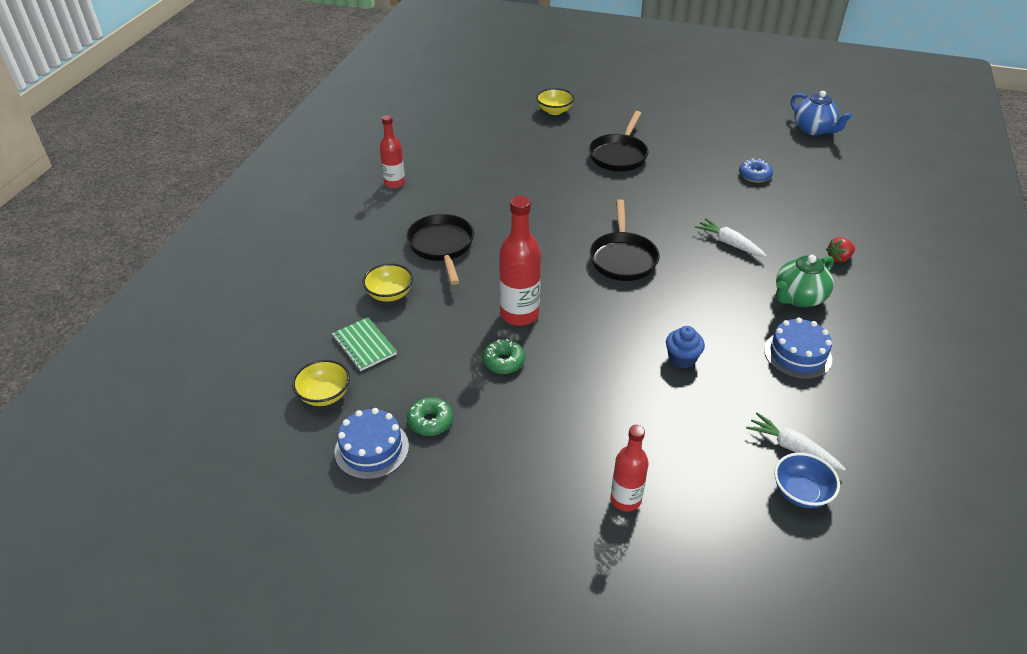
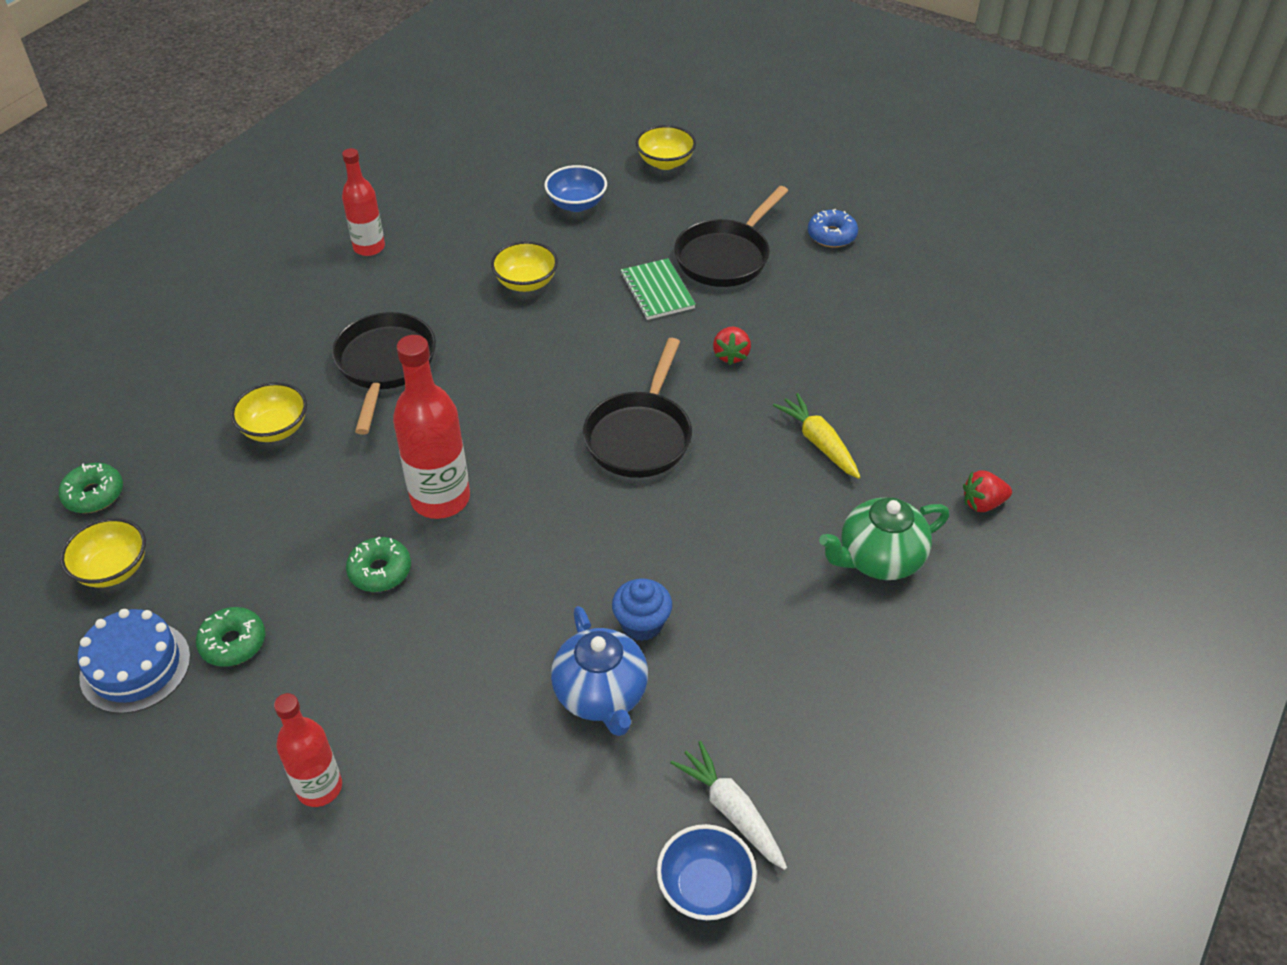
camera: 15 degrees right, 5 degrees up
green notebook [332,317,397,371] -> green notebook moved to [621,258,696,320]
red bottle [610,425,649,512] -> red bottle moved to [274,693,342,807]
white carrot [695,218,767,257] -> yellow carrot [773,393,860,479]
blue donut [739,158,773,183] -> blue donut moved to [808,209,858,248]
blue cake [764,318,832,379] -> none
blue teapot [791,91,852,135] -> blue teapot moved to [551,606,648,736]
none -> green donut [59,463,123,513]
none -> yellow bowl [491,241,558,292]
none -> blue bowl [544,165,607,212]
none -> red strawberry [713,327,751,365]

